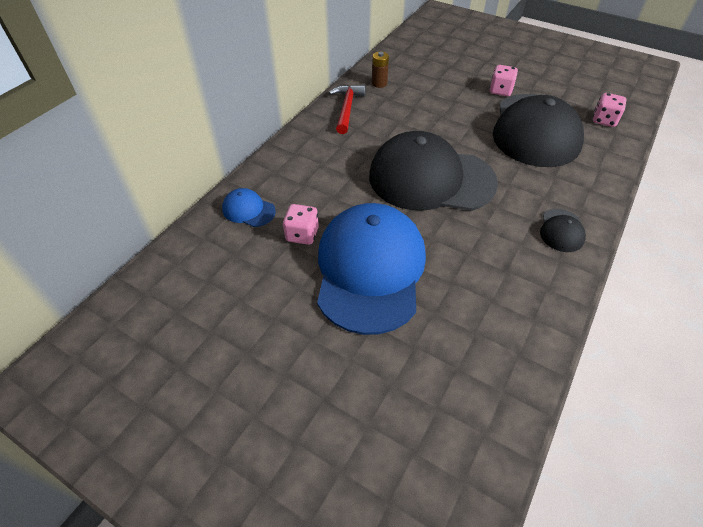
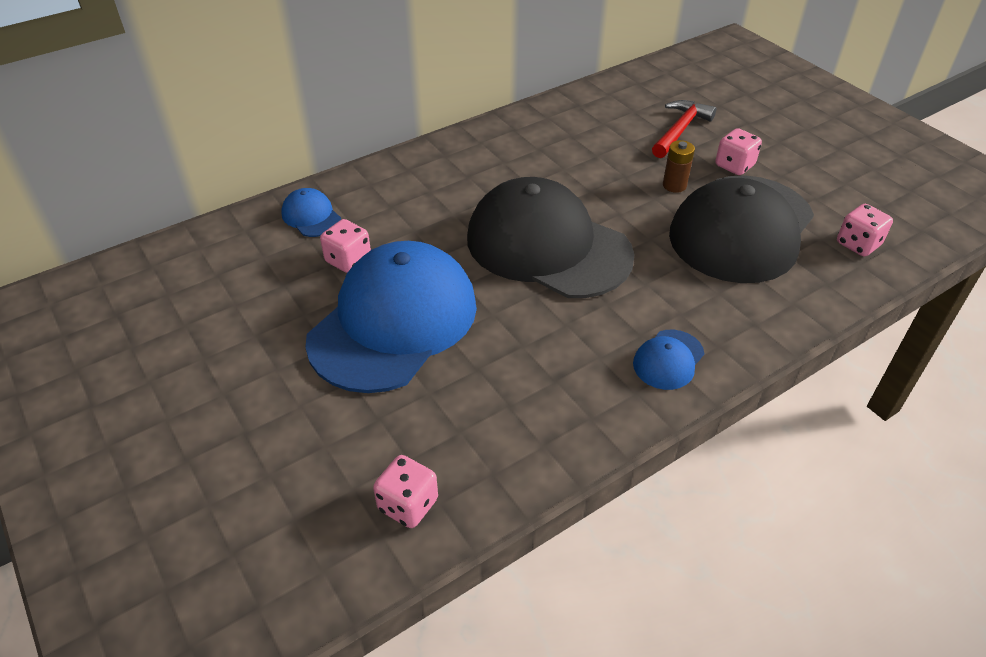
camera: 25 degrees right, 5 degrees down
red hammer [329,85,366,134] -> red hammer moved to [652,100,716,158]
brown battery [372,52,389,88] -> brown battery moved to [663,140,695,193]
black cap [540,209,586,252] -> blue cap [633,330,704,390]
none -> pink dice [373,455,438,528]

